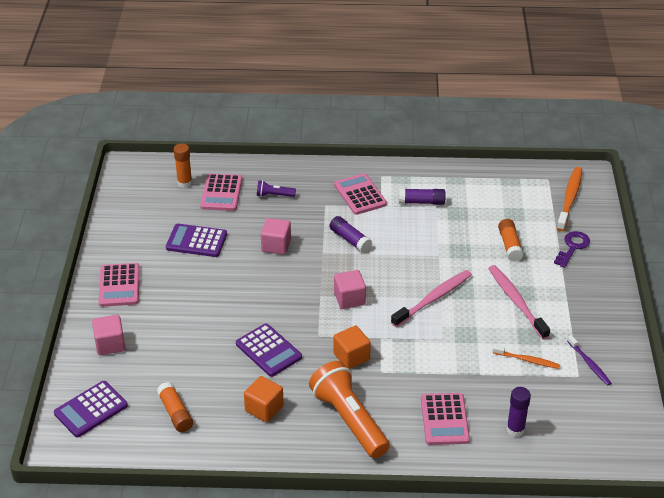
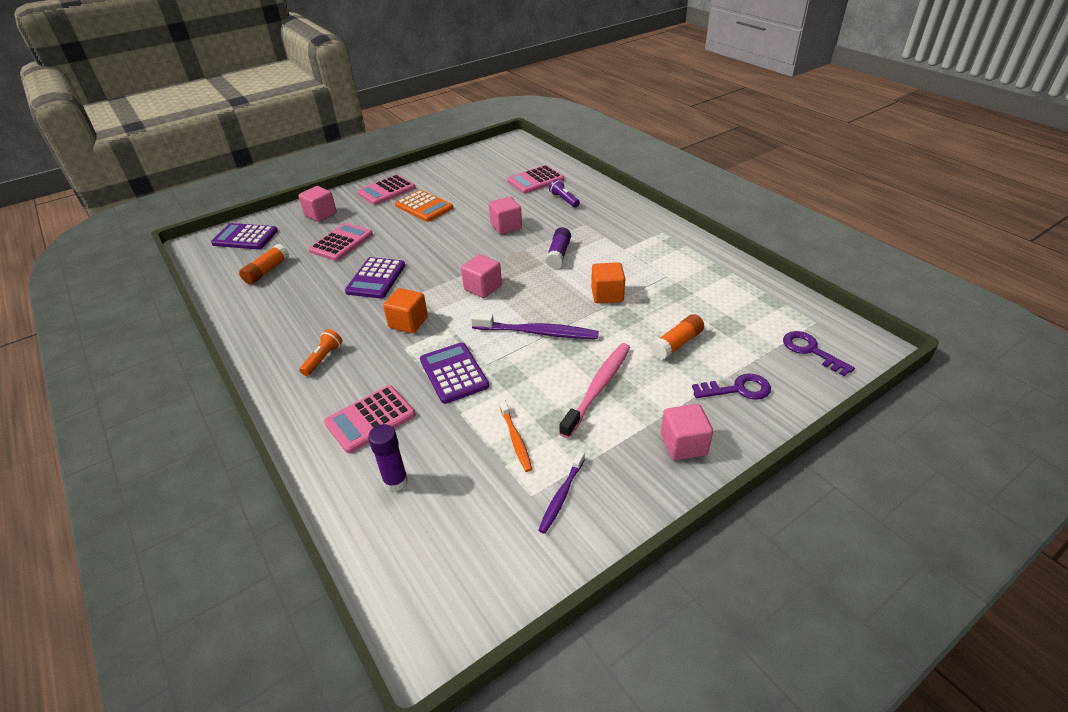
camera: 55 degrees right, 0 degrees up
purple calculator [166,224,227,257] -> purple calculator moved to [420,342,489,404]
orange glue stick [174,144,192,188] -> none
orange cube [244,376,284,422] -> orange cube moved to [591,262,625,303]
orange flashlight [309,361,390,458] -> orange flashlight [299,329,342,376], size x0.45
pink calculator [334,173,387,215] -> pink calculator moved to [309,223,373,261]
pink toothbrush [391,270,472,327] -> purple toothbrush [471,313,599,339]
purple glue stick [399,188,445,205] -> none
orange toothbrush [557,167,582,231] -> purple key [783,331,855,376]
none -> orange calculator [395,190,453,222]
none -> pink cube [661,404,713,460]

